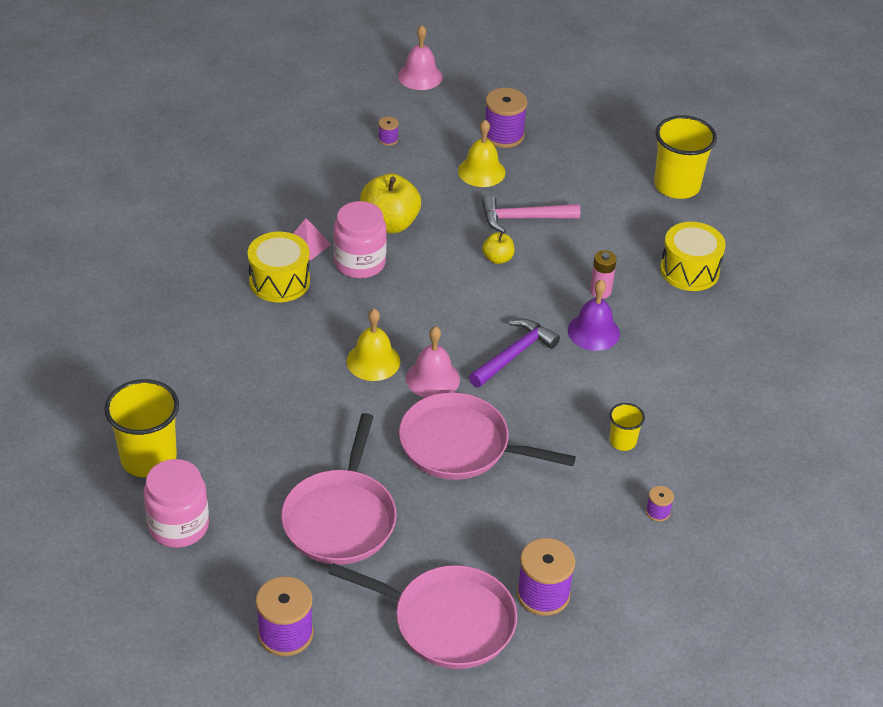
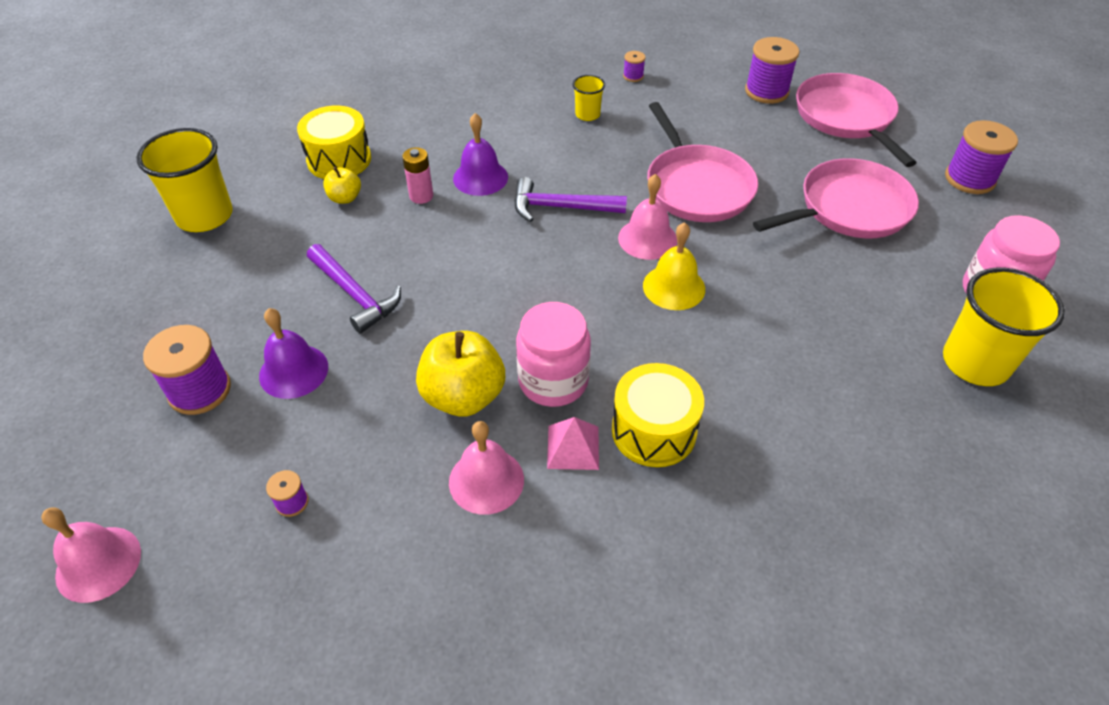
camera: 125 degrees left, 5 degrees up
yellow bell [458,119,505,187] -> purple bell [259,308,328,399]
pink hammer [482,195,580,233] -> purple hammer [307,244,401,334]
yellow apple [482,232,514,264] -> yellow apple moved to [323,167,361,204]
none -> pink bell [449,421,524,515]

